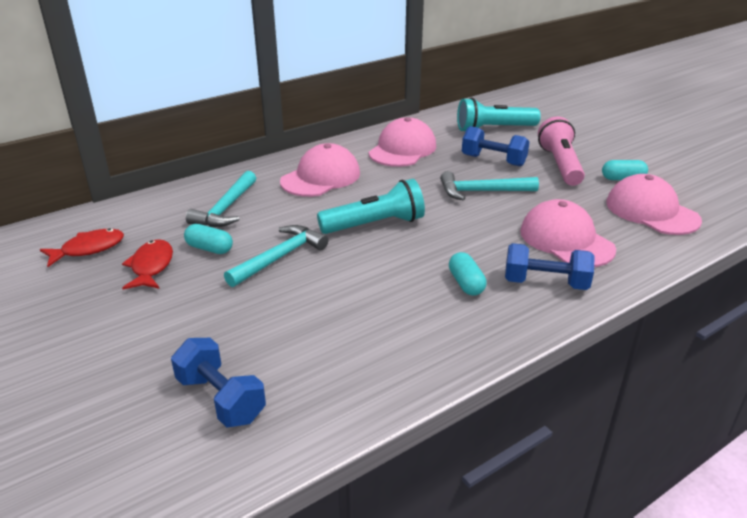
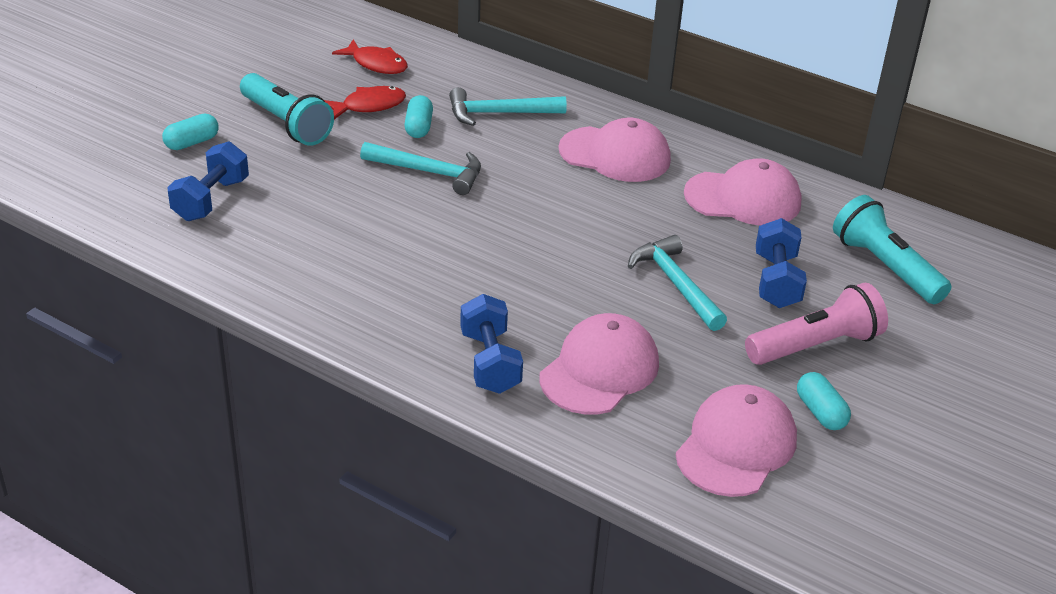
camera: 65 degrees right, 5 degrees up
turquoise flashlight [317,179,425,234] -> turquoise flashlight moved to [240,73,334,146]
turquoise capsule [449,252,487,296] -> turquoise capsule moved to [162,114,219,150]

